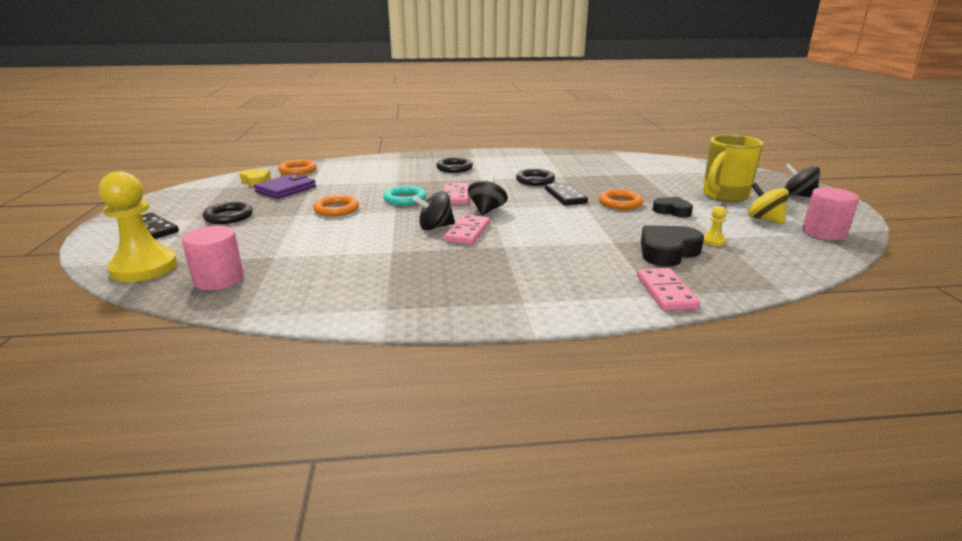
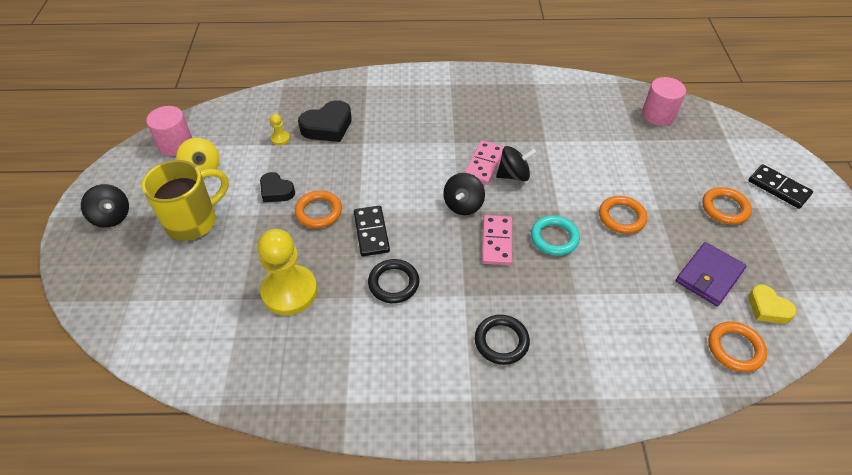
camera: 175 degrees left, 25 degrees up
yellow pawn [99,171,178,282] -> yellow pawn moved to [258,229,318,315]
black ring [203,202,253,224] -> orange ring [702,187,752,225]
pink domino [637,268,700,311] -> none

